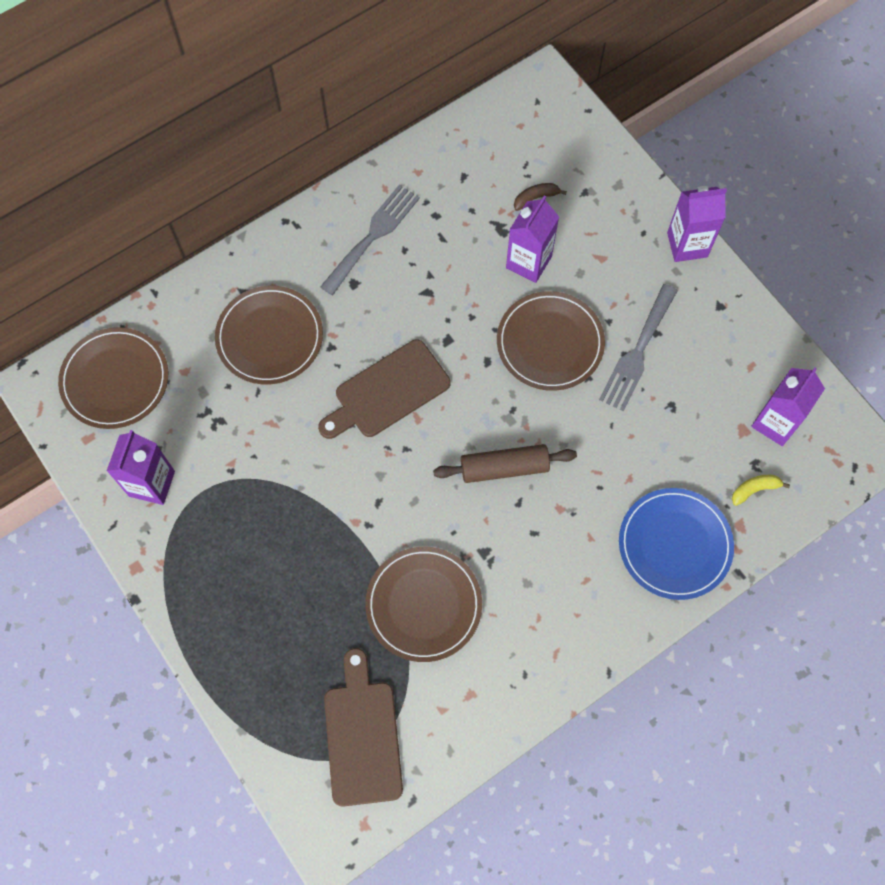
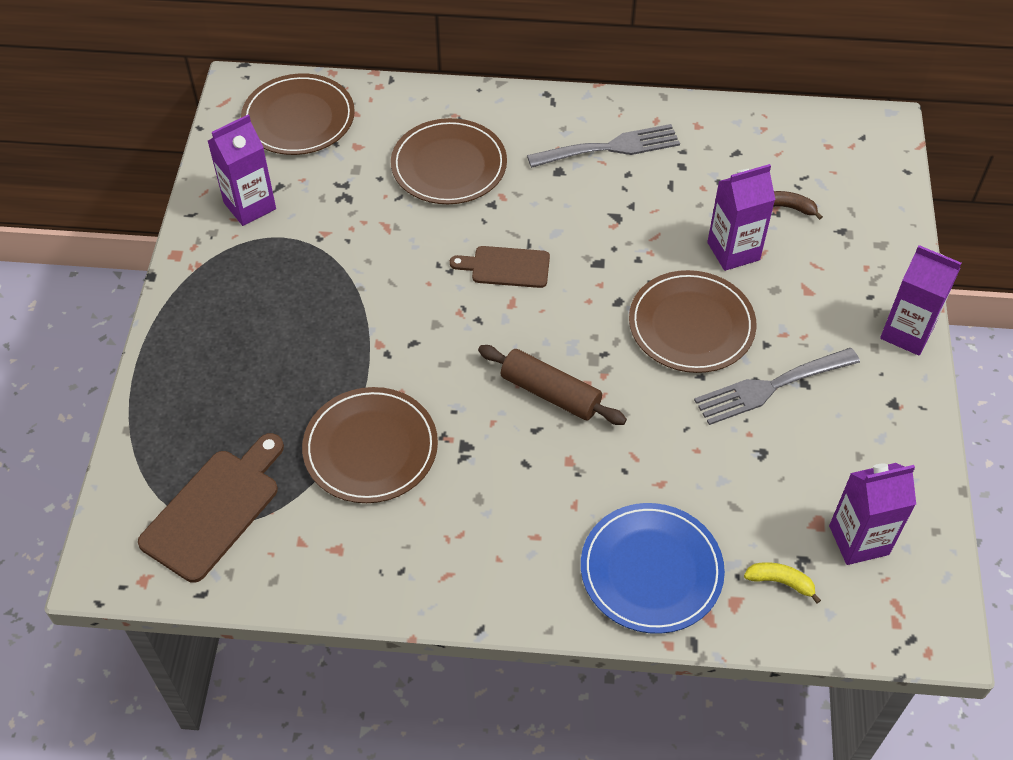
camera: 40 degrees right, 15 degrees down
brown cutting board [318,340,450,439] -> brown cutting board [450,246,550,288], size x0.64

